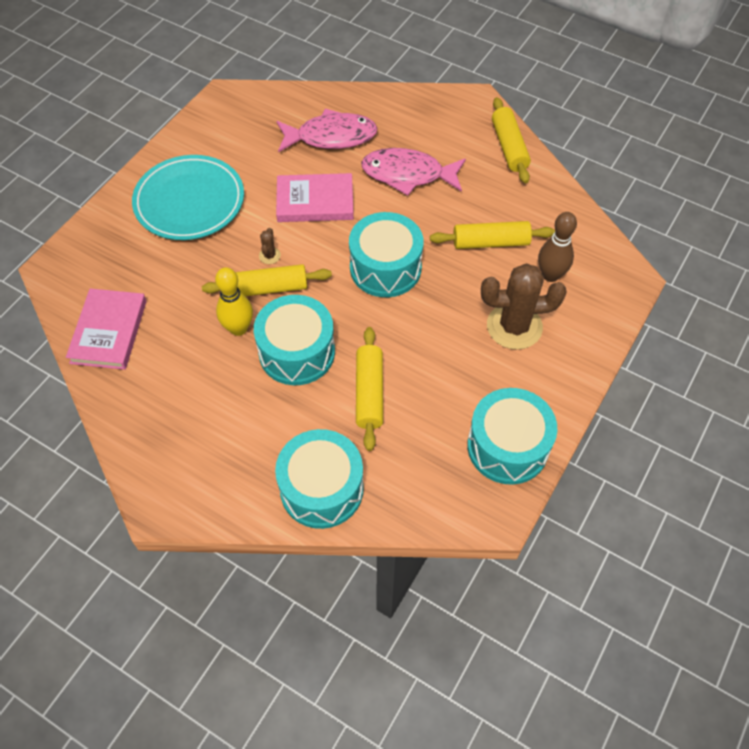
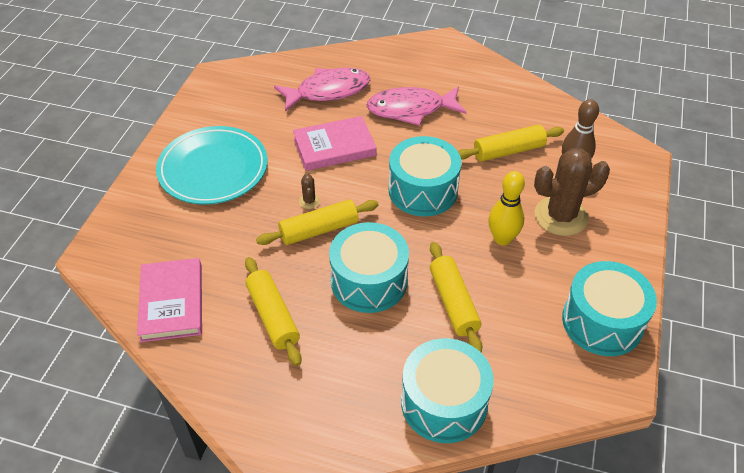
camera: 15 degrees left, 10 degrees down
yellow bowling pin [215,267,253,336] -> yellow bowling pin moved to [488,171,525,245]
yellow rolling pin [492,97,531,183] -> yellow rolling pin moved to [245,257,301,366]

